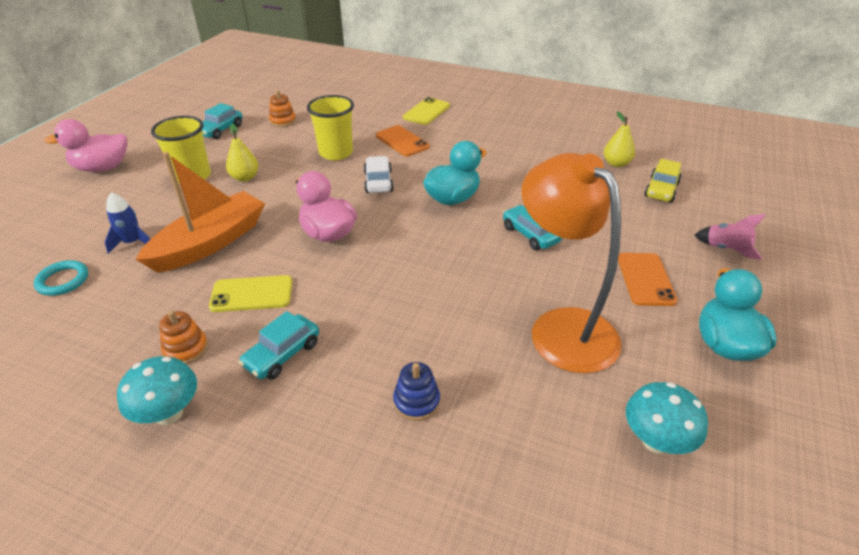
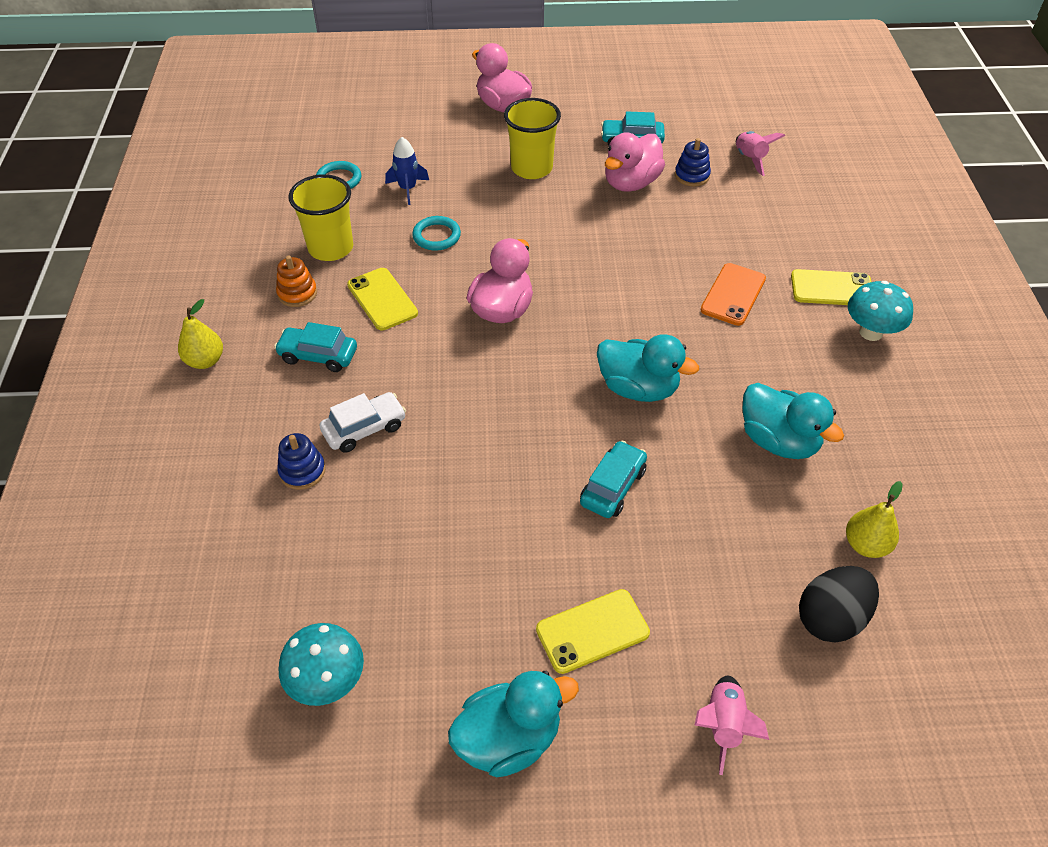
camera: 65 degrees right, 10 degrees up
turquoise mushroom [117,356,197,425] -> turquoise mushroom moved to [848,281,913,341]
orange boat [136,152,265,273] -> turquoise ring [412,216,461,251]
yellow pear [226,124,259,182] -> yellow pear moved to [178,299,223,369]
orange stacking toy [269,90,296,127] -> blue stacking toy [675,138,711,186]
yellow cup [307,95,354,160] -> yellow cup moved to [288,174,353,261]
white car [364,156,393,193] -> white car moved to [319,392,406,453]
orange lamp [522,153,622,374] -> none
orange phone [618,253,678,306] -> yellow phone [536,589,650,674]
yellow car [644,159,681,203] -> black egg [799,566,879,643]
none -> pink duck [605,132,665,192]
none -> pink rocket [736,131,785,176]
none -> turquoise duck [743,383,844,459]

